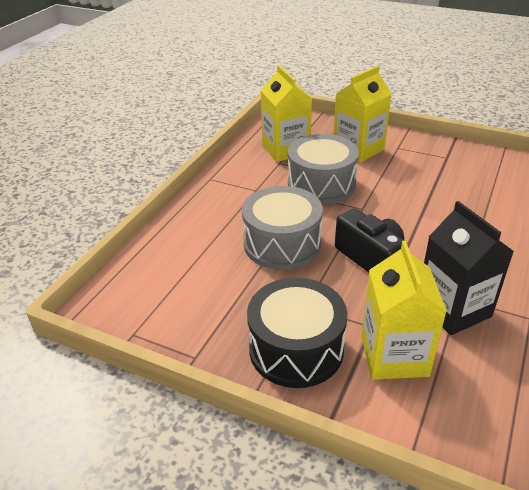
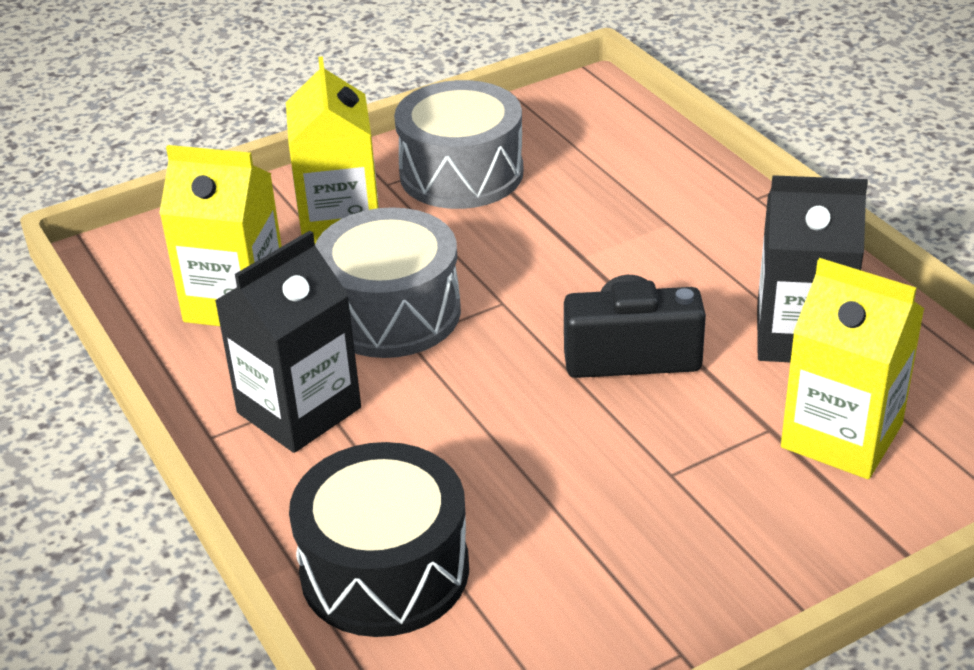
camera: 55 degrees left, 0 degrees up
grey drum [242,186,323,270] -> grey drum moved to [394,80,523,209]
black drum [247,278,347,388] -> black drum moved to [289,442,469,637]
none -> black carton [215,231,361,453]

